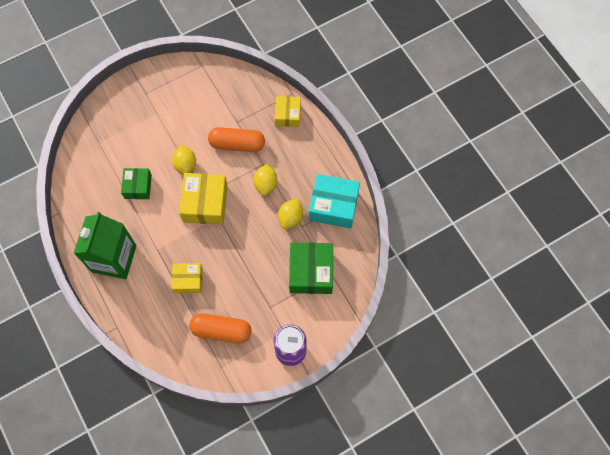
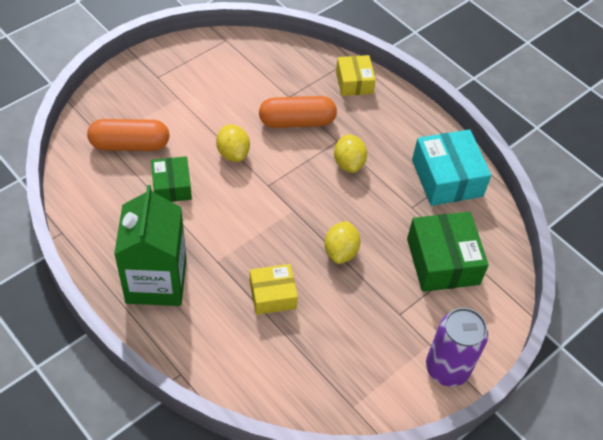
camera: 15 degrees left, 15 degrees down
yellow box [179,173,228,225] -> none
orange capsule [189,313,252,343] -> orange capsule moved to [87,119,169,151]
yellow lemon [278,199,303,229] -> yellow lemon moved to [324,221,360,264]
turquoise box [309,174,360,228] -> turquoise box turned 75 degrees clockwise [412,129,491,206]

